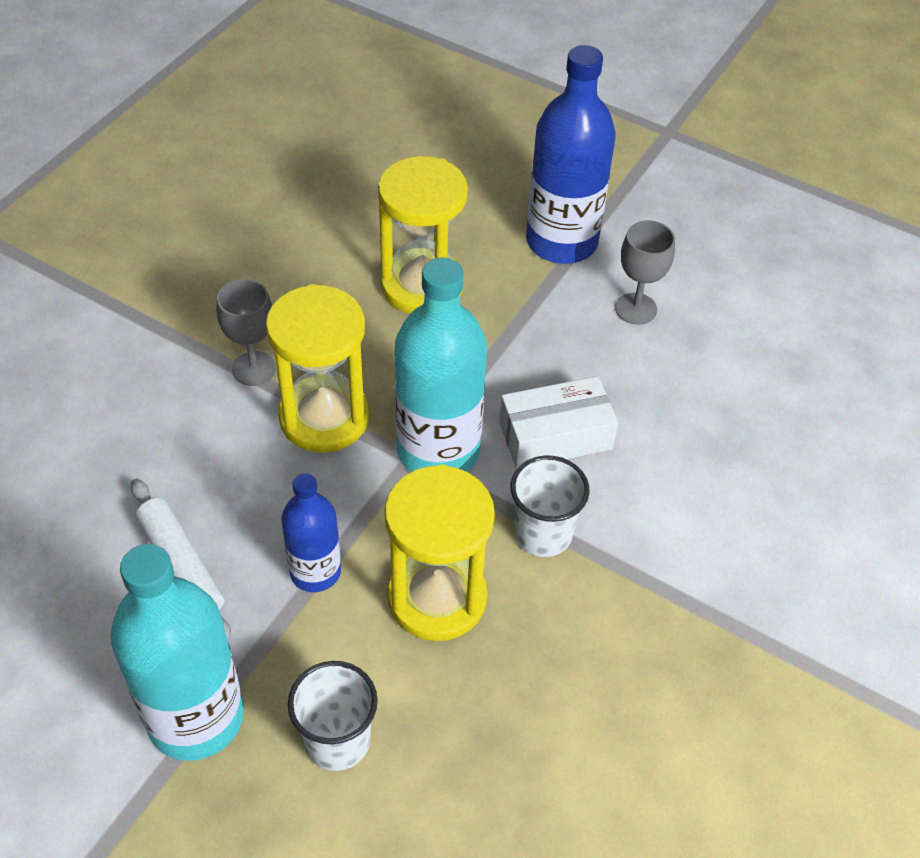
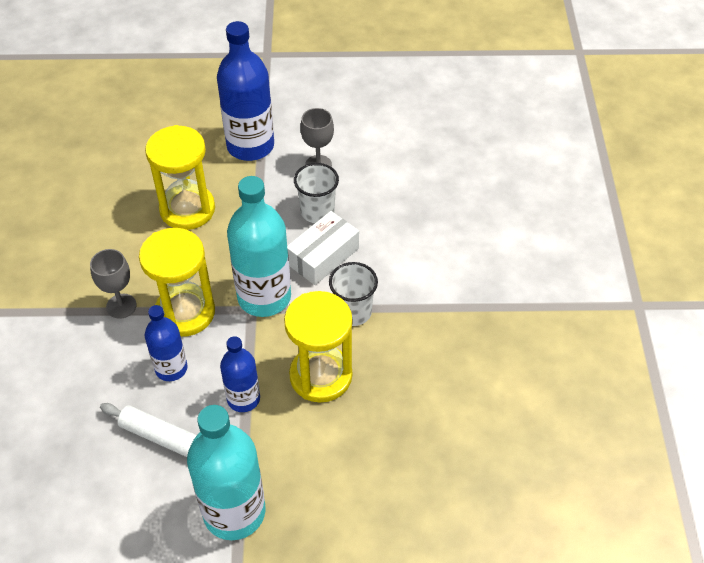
camera: 30 degrees left, 0 degrees up
white cup [288,661,378,771] -> white cup moved to [294,163,339,223]
none -> blue bottle [145,305,188,381]

